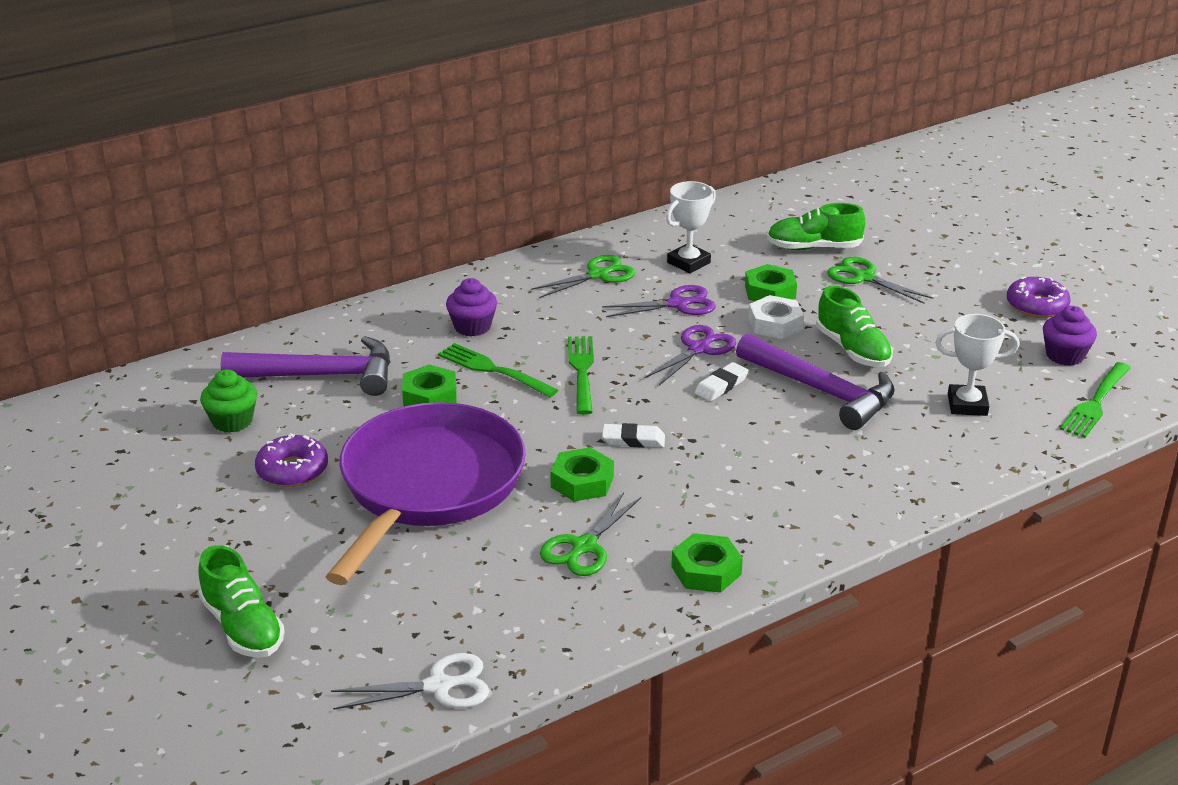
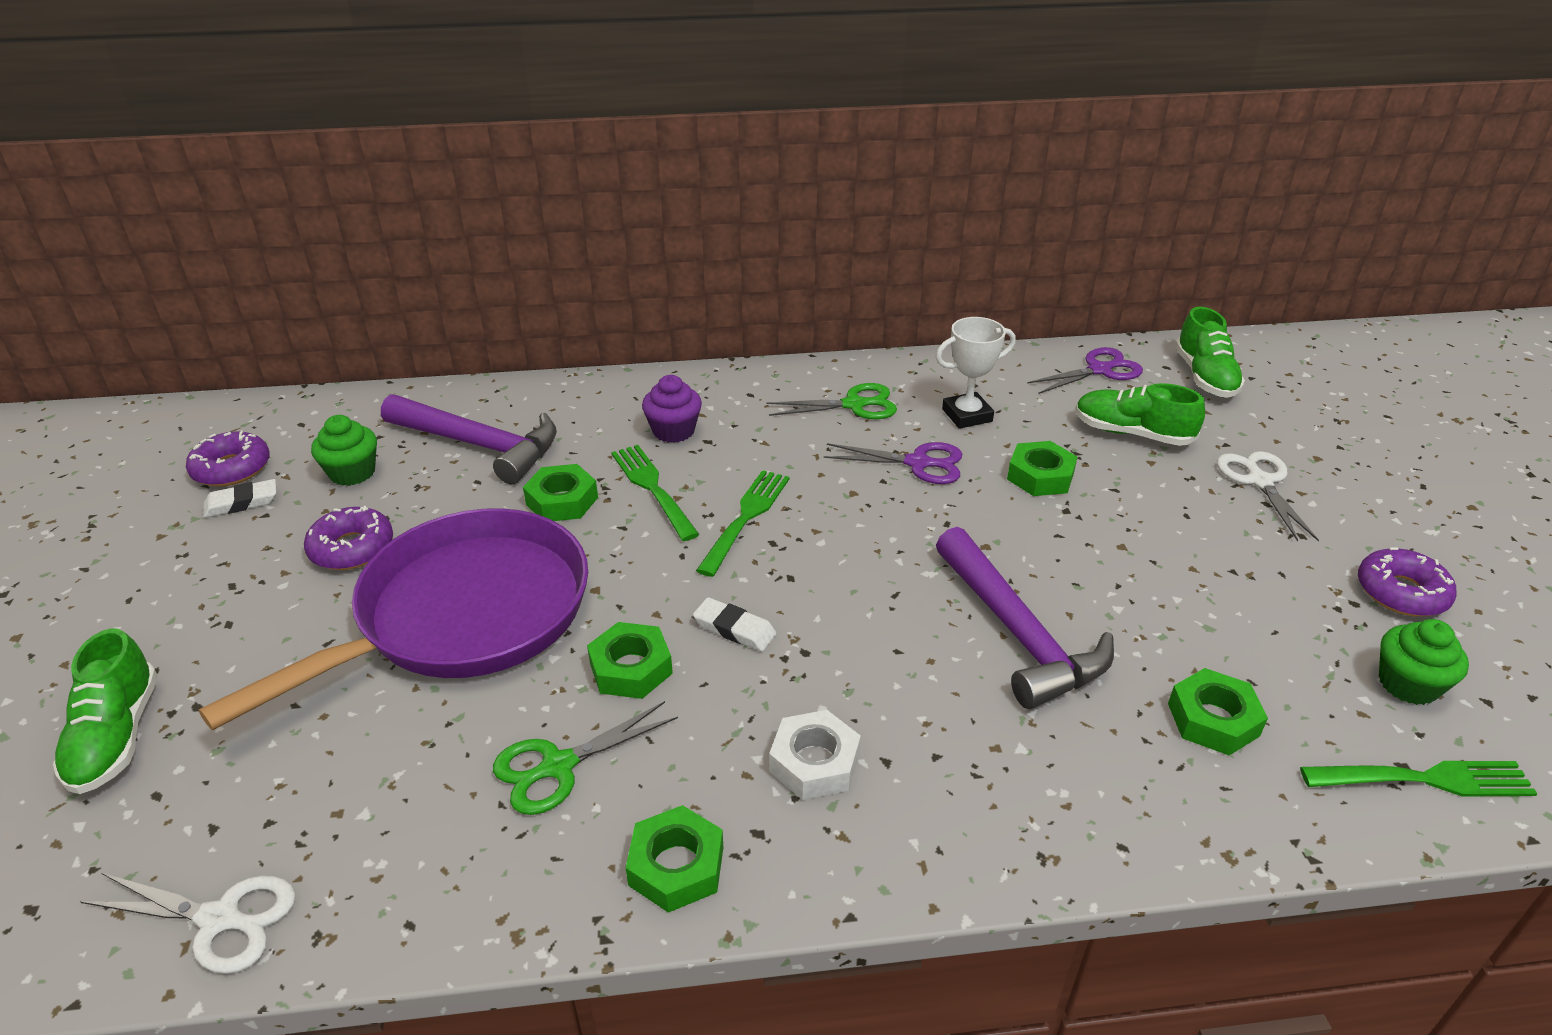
camera: 25 degrees right, 5 degrees up
purple scissors [644,325,736,386] -> purple scissors moved to [1027,347,1143,394]
white eraser [695,362,748,401] -> white eraser moved to [203,479,276,518]
white nut [748,295,804,339] -> white nut moved to [769,710,861,800]
green shoe [816,286,893,367] -> green shoe moved to [1175,307,1245,398]
green scissors [827,257,933,304] -> none
white trophy [935,314,1019,416] -> green nut [1168,668,1268,755]
purple cupcake [1043,306,1097,366] -> green cupcake [1379,619,1469,705]
green fork [1060,362,1131,438] -> green fork turned 150 degrees counterclockwise [1300,761,1538,796]
none -> purple donut [186,431,270,487]
none -> white scissors [1217,451,1319,541]

